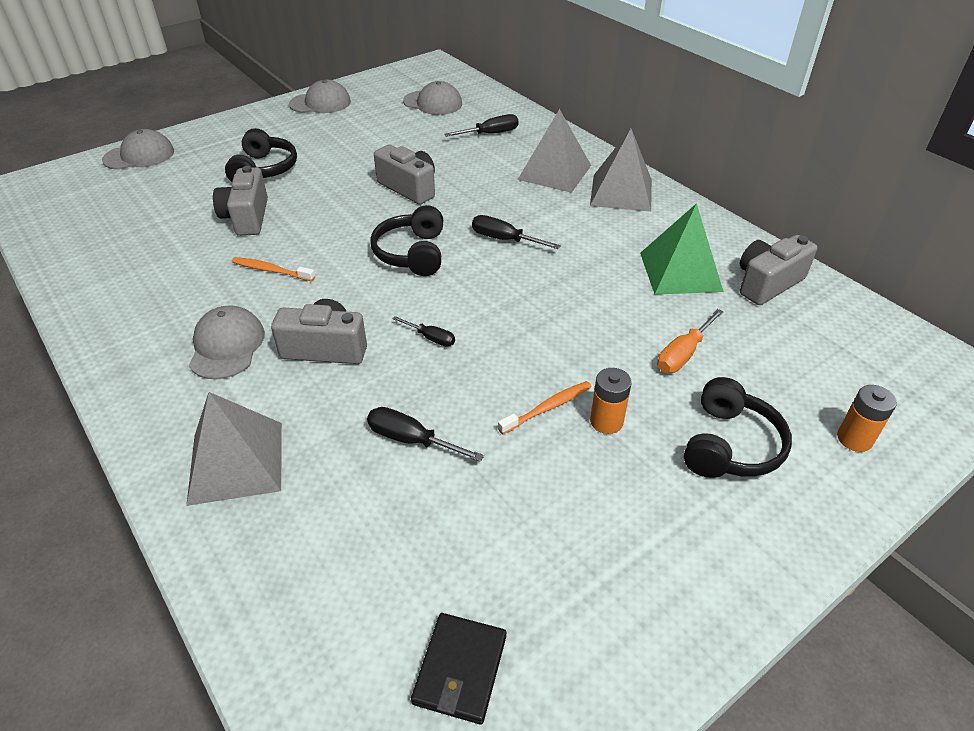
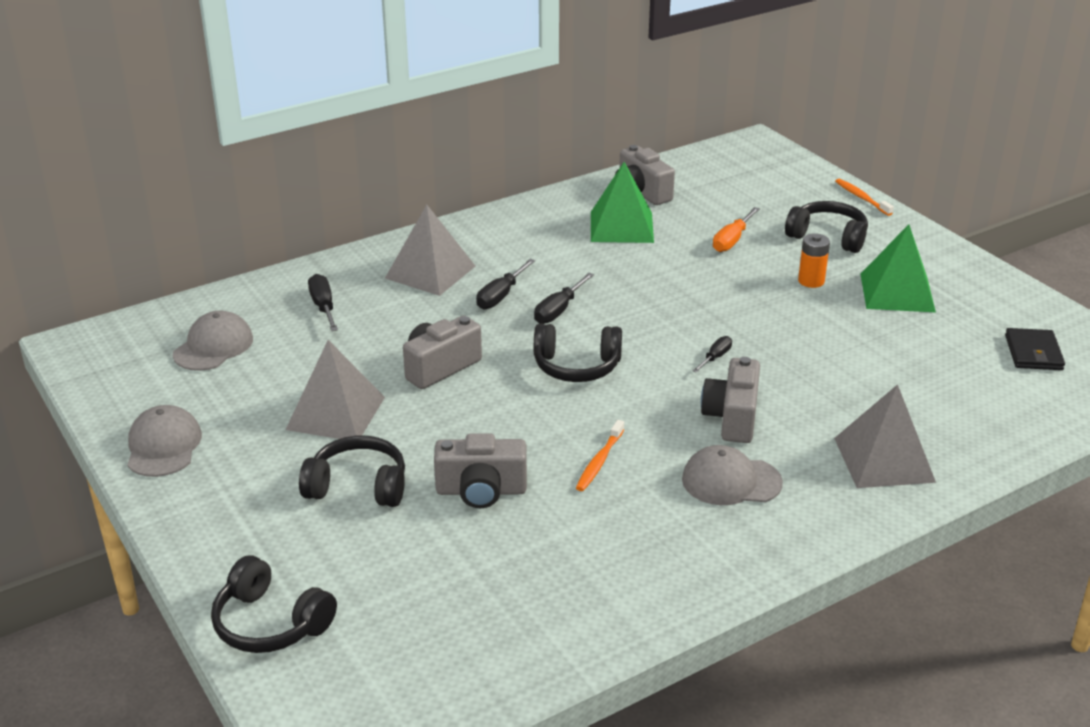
camera: 85 degrees left, 10 degrees down
grey cap [102,129,174,170] -> black headphones [211,556,337,653]
black screwdriver [367,407,484,462] -> black screwdriver moved to [476,259,535,309]
black wallet [411,613,506,725] -> black wallet turned 75 degrees clockwise [1005,328,1065,370]
orange toothbrush [498,381,592,434] -> orange toothbrush moved to [835,179,894,216]
grey pyramid [590,129,652,212] -> grey pyramid moved to [286,340,385,439]
orange screwdriver [657,309,724,373] -> orange screwdriver turned 75 degrees clockwise [713,207,760,252]
orange battery [837,385,897,452] -> none
none -> green pyramid [861,224,936,312]

